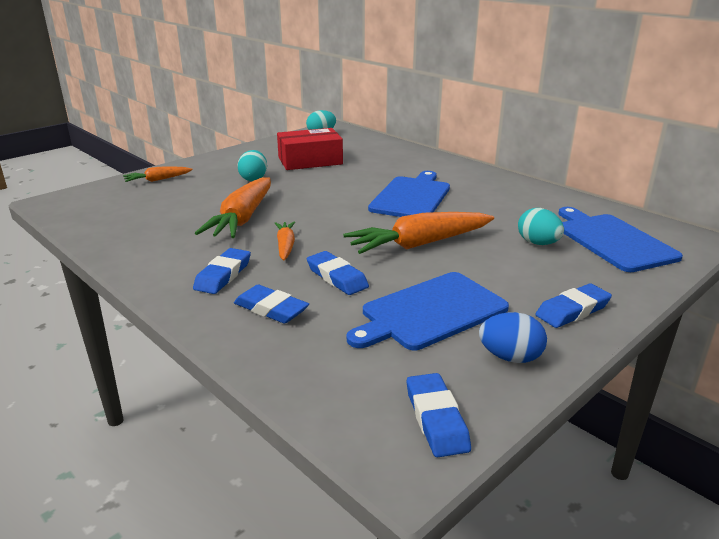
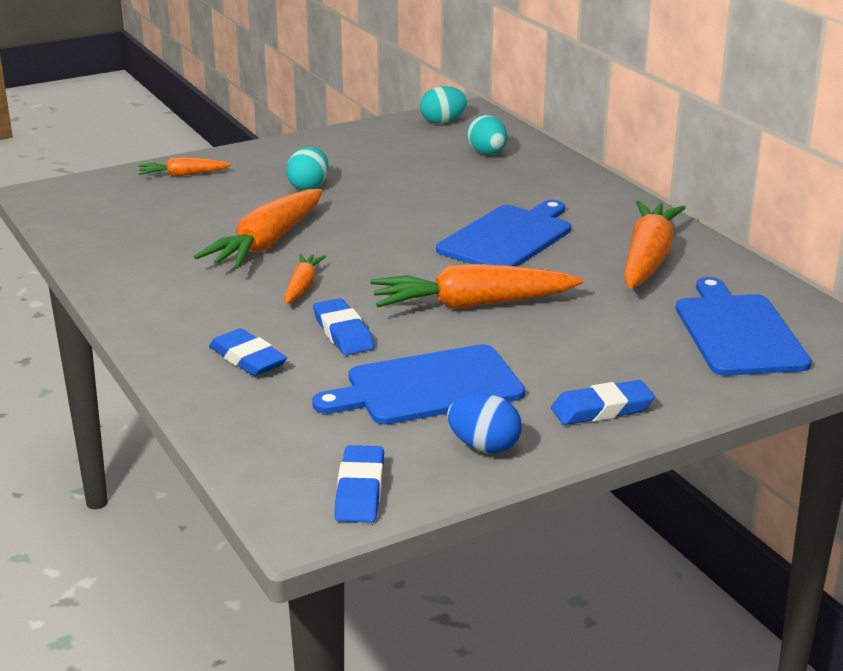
camera: 15 degrees right, 0 degrees up
blue eraser [193,248,251,294] -> none
red box [277,128,343,170] -> none
turquoise egg [518,208,564,245] -> turquoise egg moved to [467,115,508,155]
none -> orange carrot [624,201,686,288]

